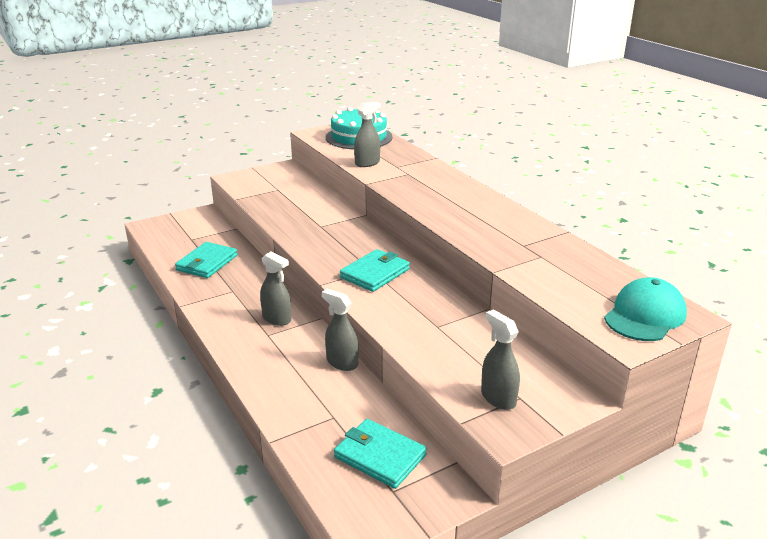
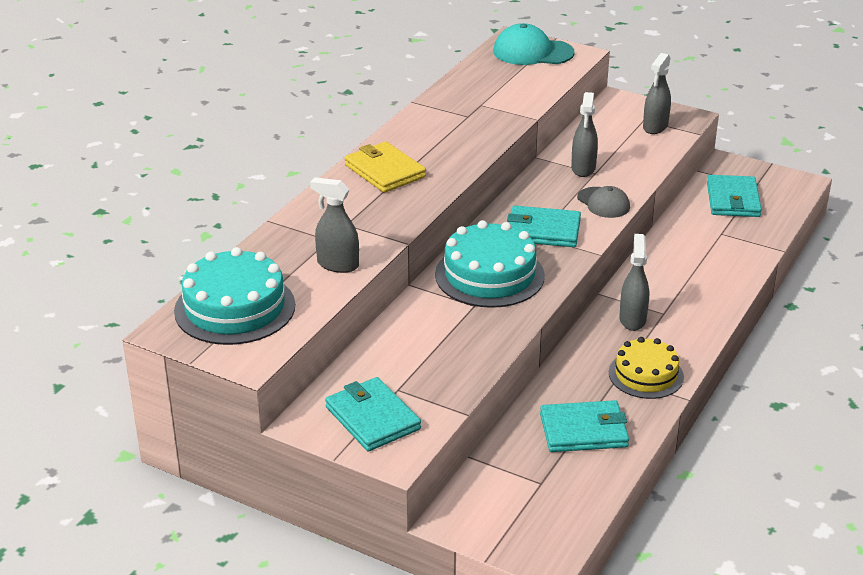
camera: 120 degrees left, 5 degrees up
grey spray bottle [322,289,359,371] -> grey spray bottle moved to [571,92,598,177]
none -> turquoise wallet [325,377,421,451]
none -> yellow wallet [345,141,426,193]
none -> turquoise cake [435,220,545,308]
none -> grey cap [577,186,630,218]
none -> yellow cake [609,337,684,399]

